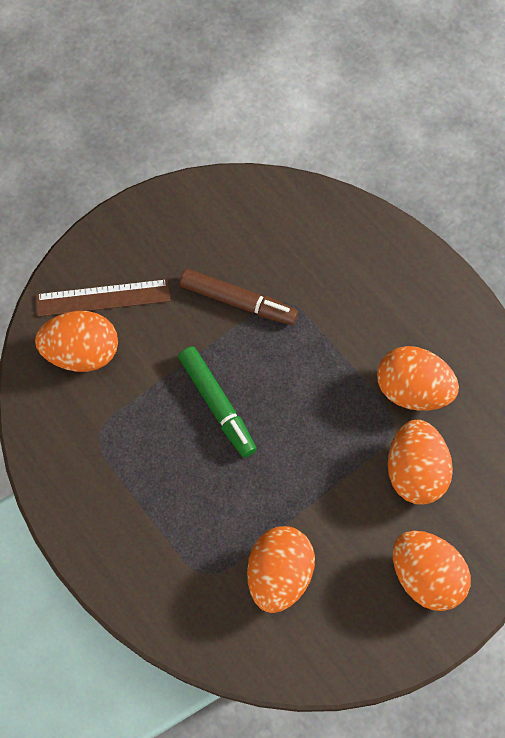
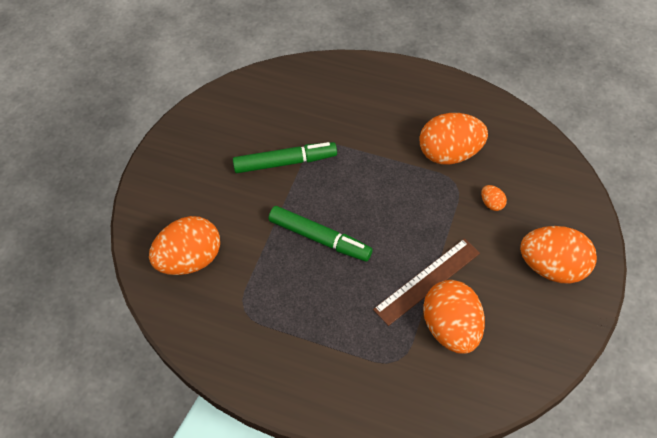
camera: 30 degrees left, 10 degrees down
brown ruler [36,279,171,317] -> brown ruler moved to [373,238,480,326]
brown marker [180,269,298,325] -> green marker [233,142,337,173]
orange egg [388,420,453,504] -> orange egg [481,185,507,211], size x0.41

